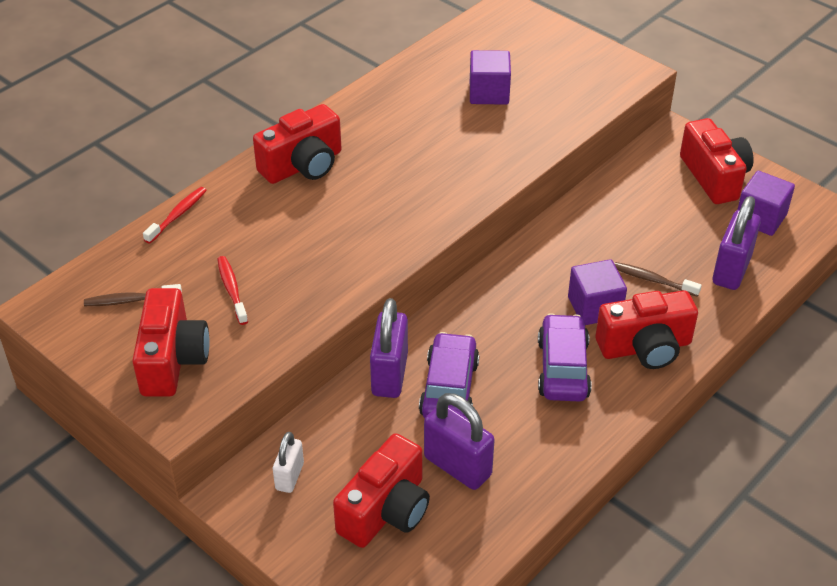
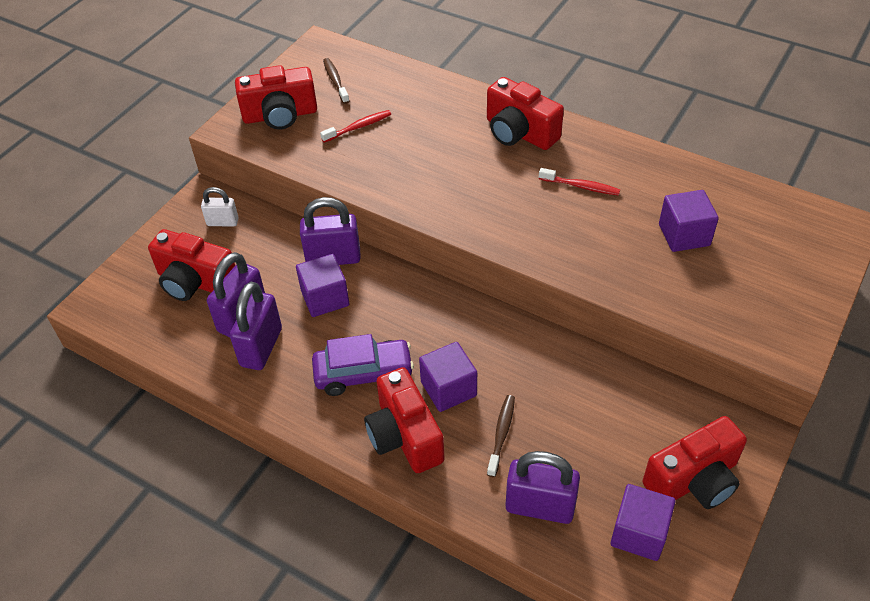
camera: 80 degrees right, 5 degrees up
red toothbrush [143,187,207,244] -> red toothbrush moved to [539,168,620,196]
purple car [419,332,479,418] -> purple cube [296,254,349,317]
none -> purple padlock [230,282,282,370]

